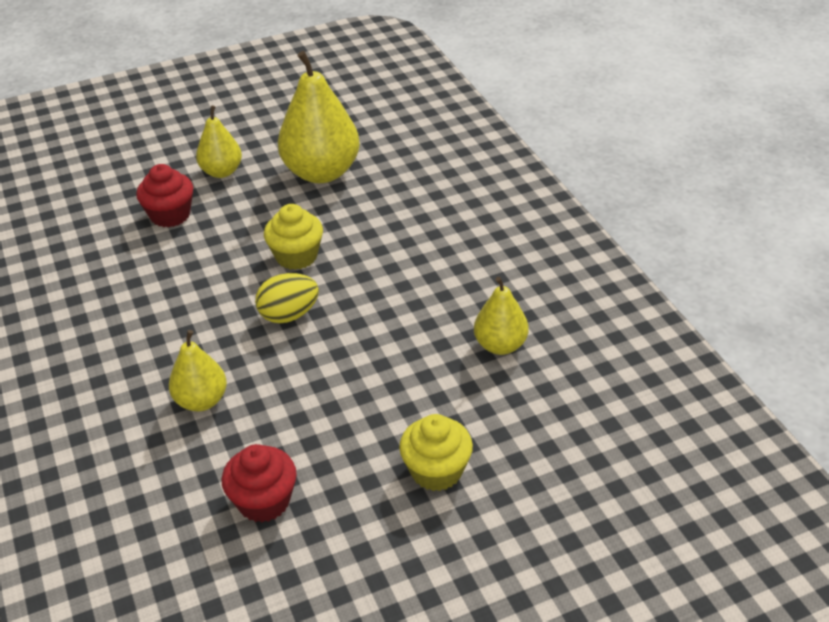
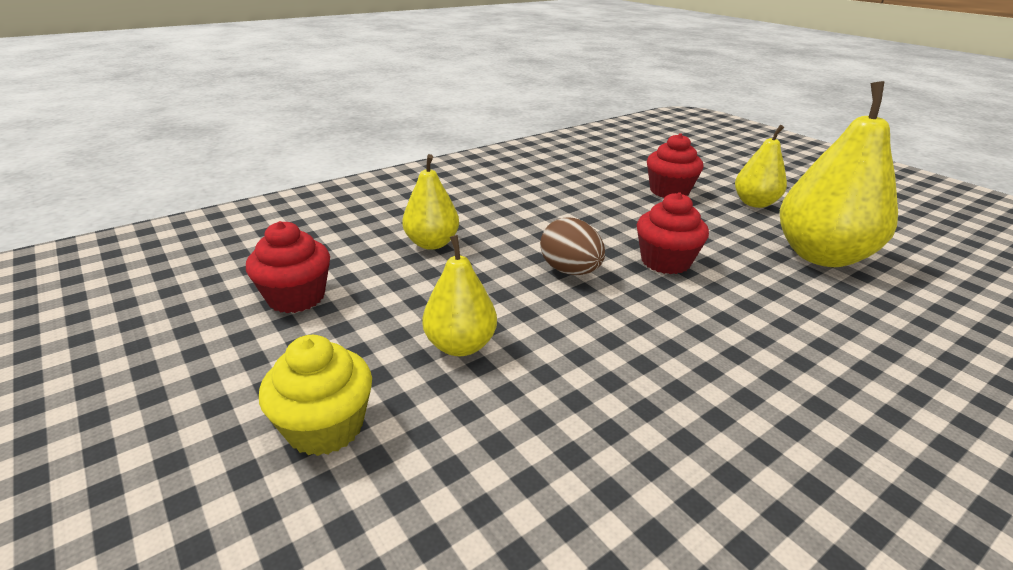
camera: 75 degrees right, 10 degrees down
yellow egg [255,273,319,323] -> brown egg [540,217,605,275]
yellow cupcake [264,204,323,270] -> red cupcake [637,192,709,274]
yellow pear [474,277,529,355] -> yellow pear moved to [422,235,497,356]

